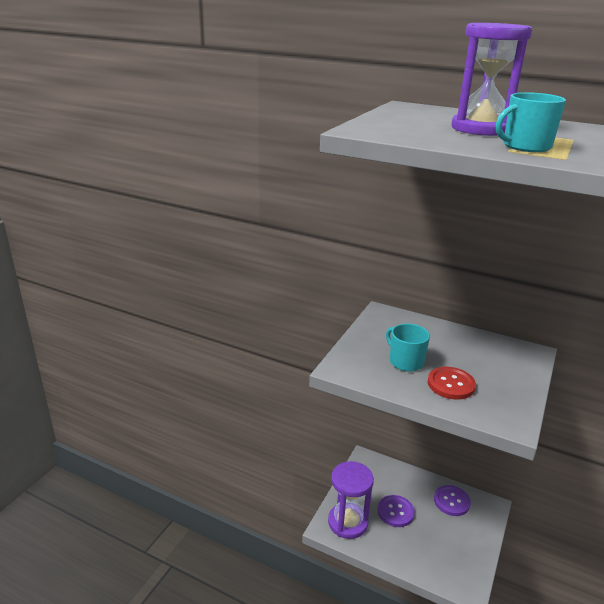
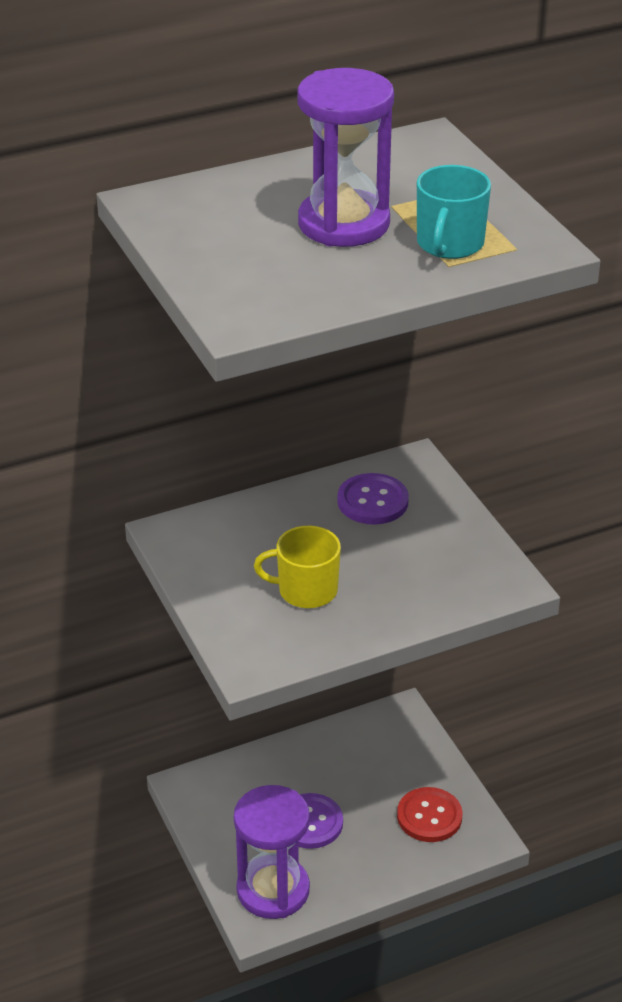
camera: 50 degrees left, 10 degrees up
turquoise mug [386,324,430,372] -> yellow mug [254,526,341,608]
red button [428,367,476,400] -> red button moved to [397,787,462,842]
purple button [434,485,471,516] -> purple button moved to [337,473,409,525]

